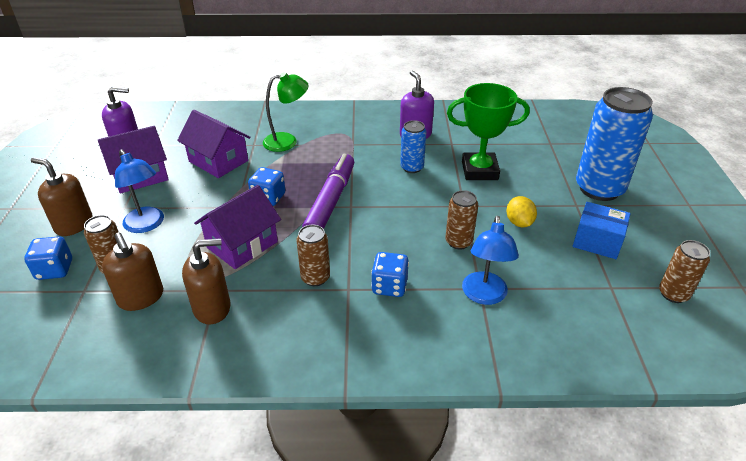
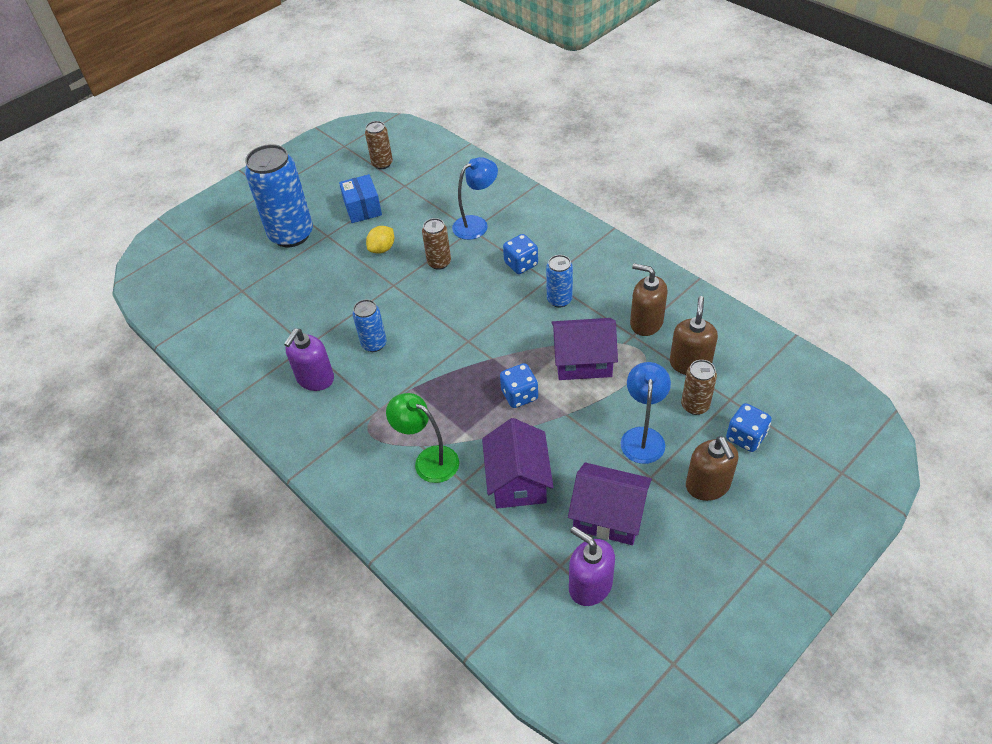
camera: 130 degrees left, 10 degrees up
brown can [296,224,330,286] -> blue can [546,255,573,308]
purple marker [302,154,354,229] -> none
green trophy [447,83,530,180] -> none

